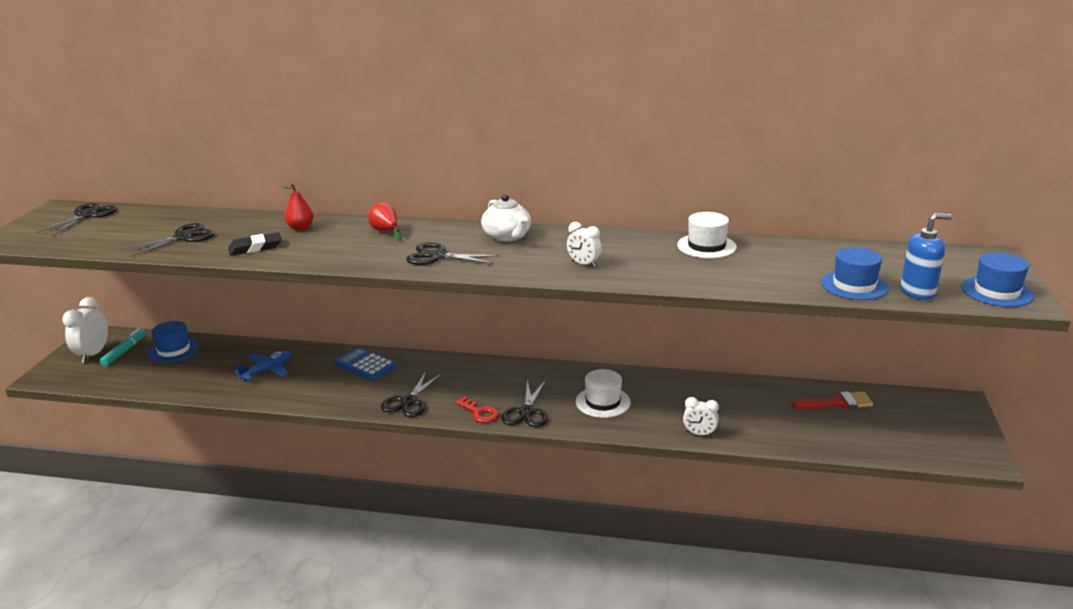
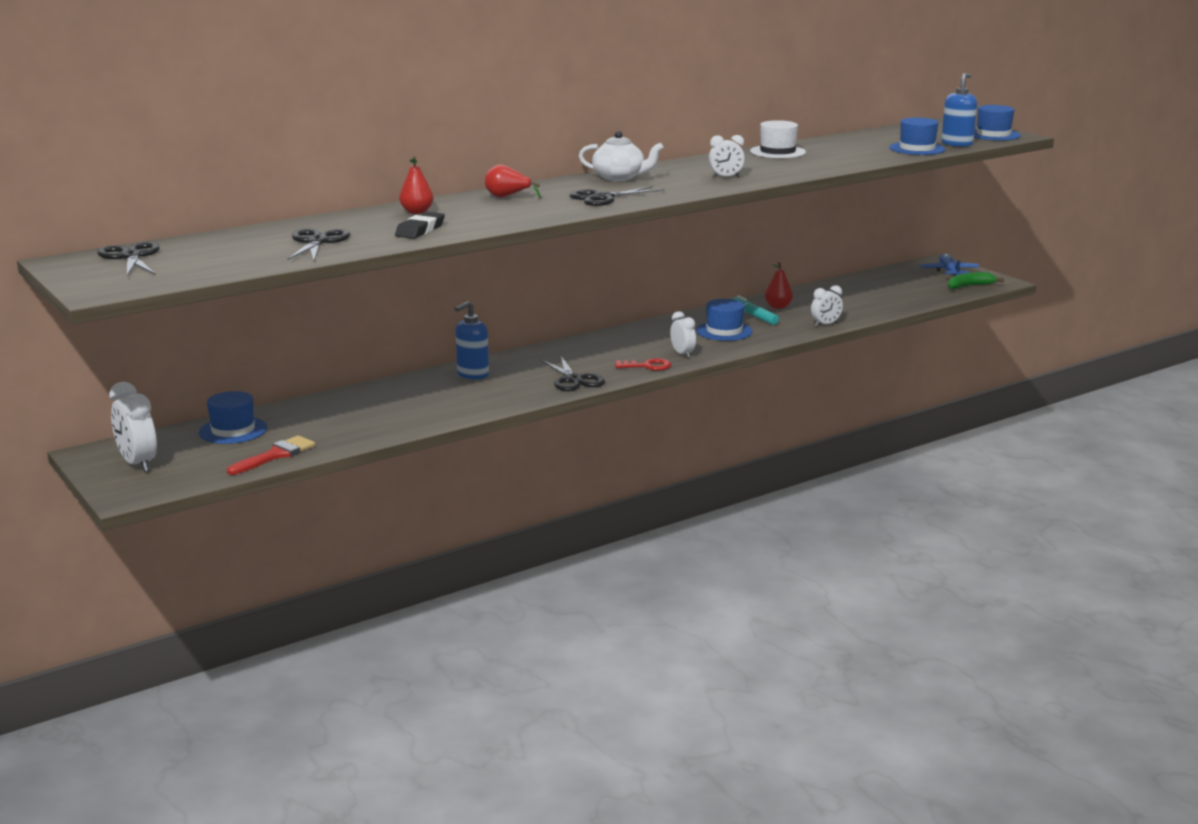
camera: 45 degrees left, 5 degrees down
turquoise marker [100,328,146,366] -> turquoise marker moved to [733,295,779,325]
blue plane [234,351,291,381] -> blue plane moved to [920,254,980,276]
blue calculator [334,347,397,381] -> blue soap dispenser [455,301,489,380]
black scissors [501,380,548,427] -> white clock [670,311,696,358]
white hat [576,369,631,418] -> blue hat [696,299,753,341]
red brush [792,391,873,409] -> red brush moved to [227,435,316,475]
none -> red pear [765,262,793,309]
none -> green banana [948,272,1004,289]

